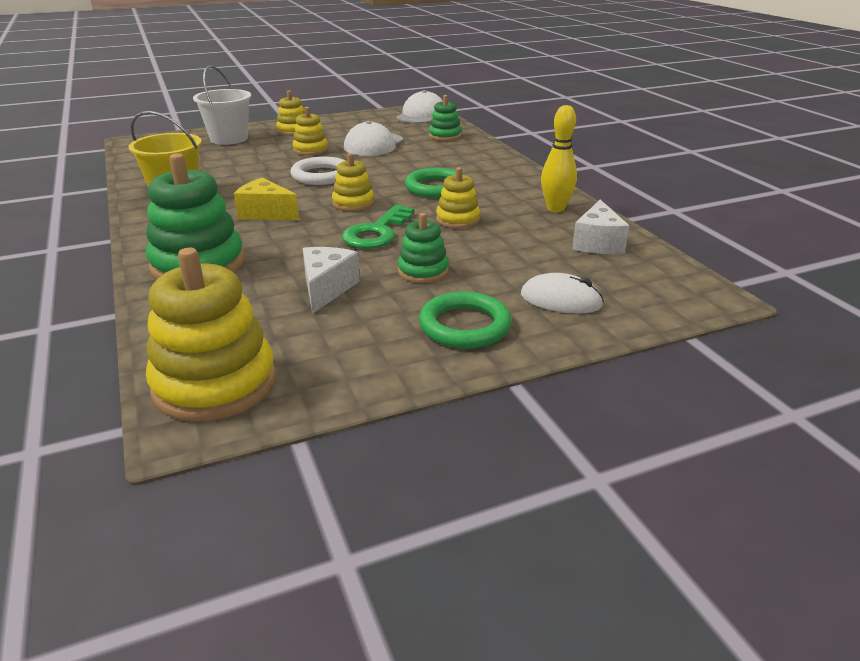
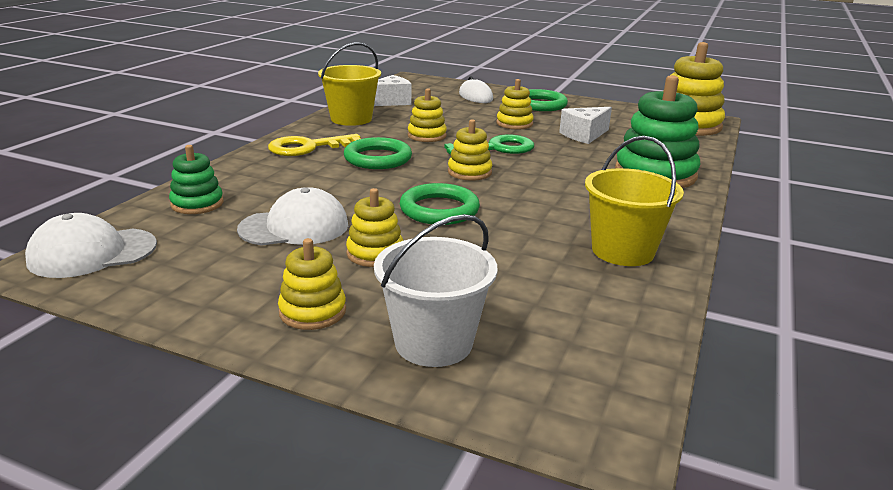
camera: 135 degrees left, 5 degrees down
yellow cheese [234,178,299,220] -> none
white ring [290,157,345,185] -> green ring [400,183,480,225]
green stacking toy [398,213,449,283] -> yellow stacking toy [496,79,534,129]
yellow bowling pin [541,105,577,212] -> yellow bucket [318,42,381,126]
none -> yellow key [268,134,361,156]

